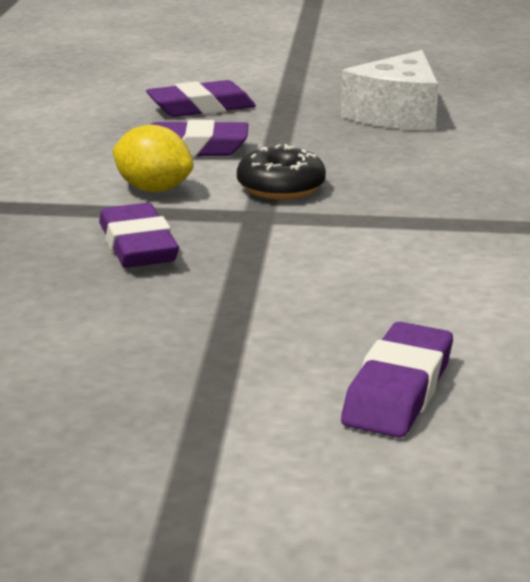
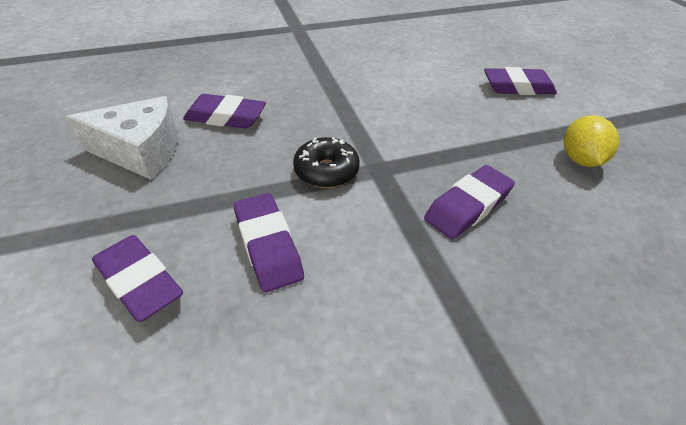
camera: 115 degrees left, 20 degrees up
yellow lemon [112,125,193,192] -> yellow lemon moved to [564,115,619,167]
none -> purple eraser [183,94,266,129]

